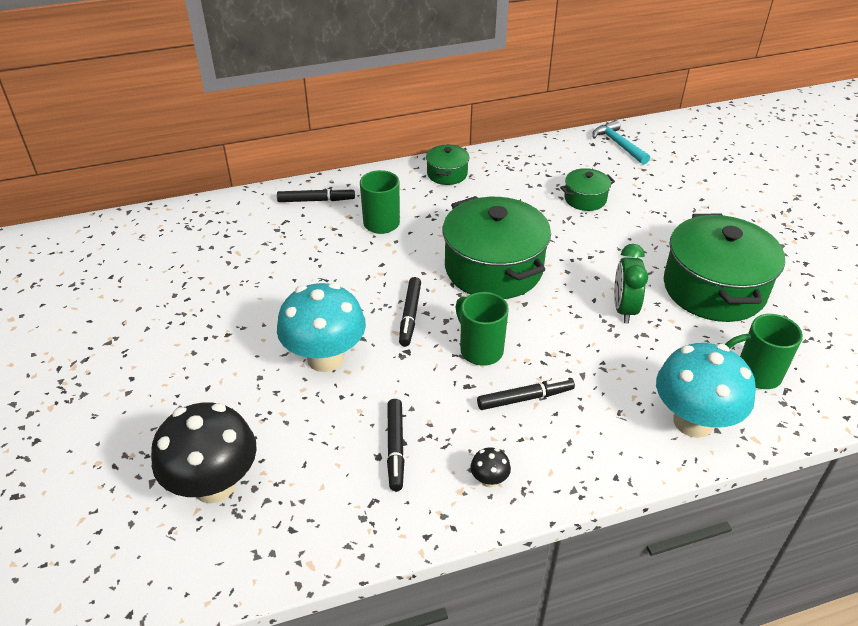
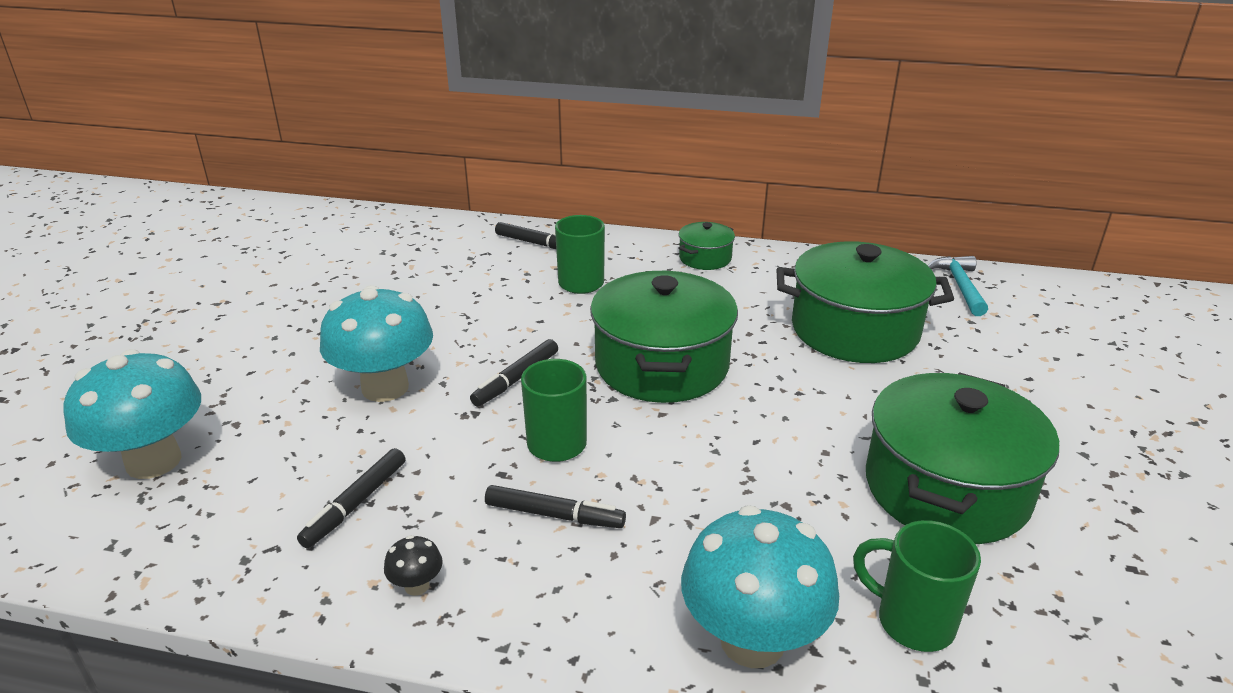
camera: 30 degrees right, 10 degrees down
black mushroom [151,402,257,504] -> turquoise mushroom [63,349,201,479]
green pot [560,168,615,211] -> green pot [776,241,954,363], size x2.11
green clock [614,244,648,324] -> none

